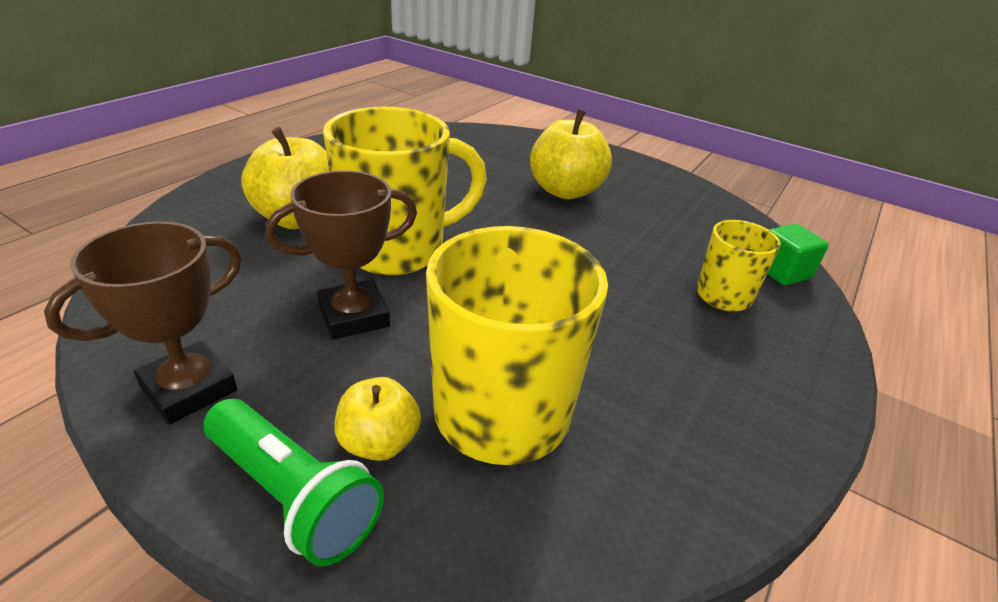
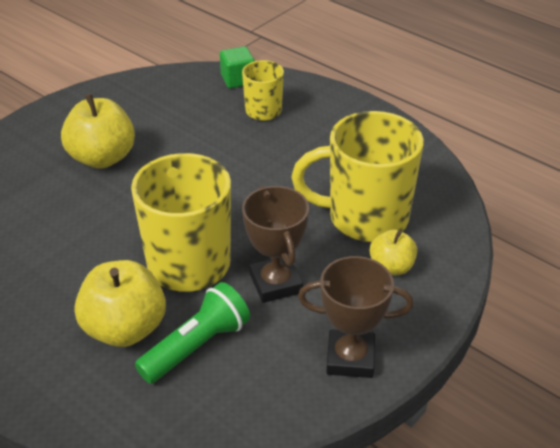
camera: 80 degrees left, 5 degrees up
brown trophy [44,221,242,425] -> brown trophy turned 45 degrees counterclockwise [298,256,414,378]
green flashlight [204,399,384,567] -> green flashlight moved to [135,282,250,384]

